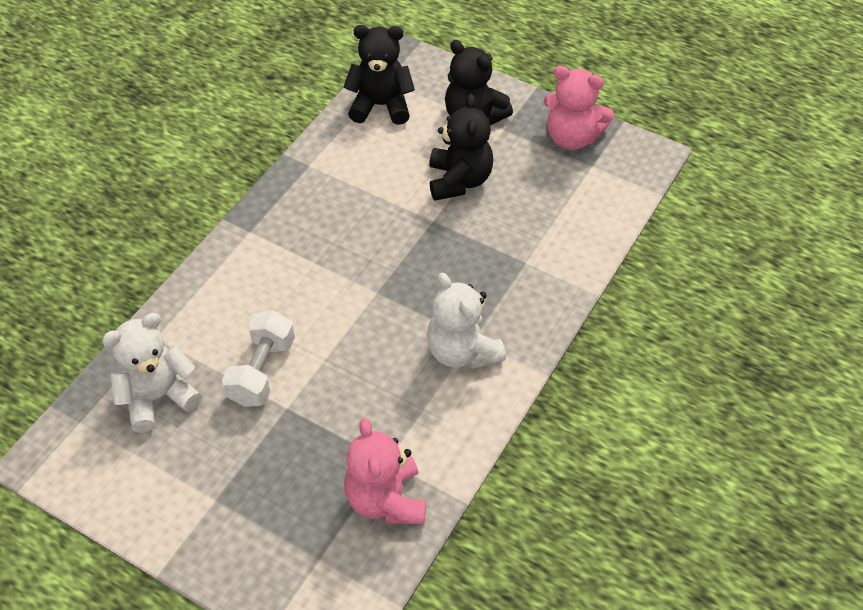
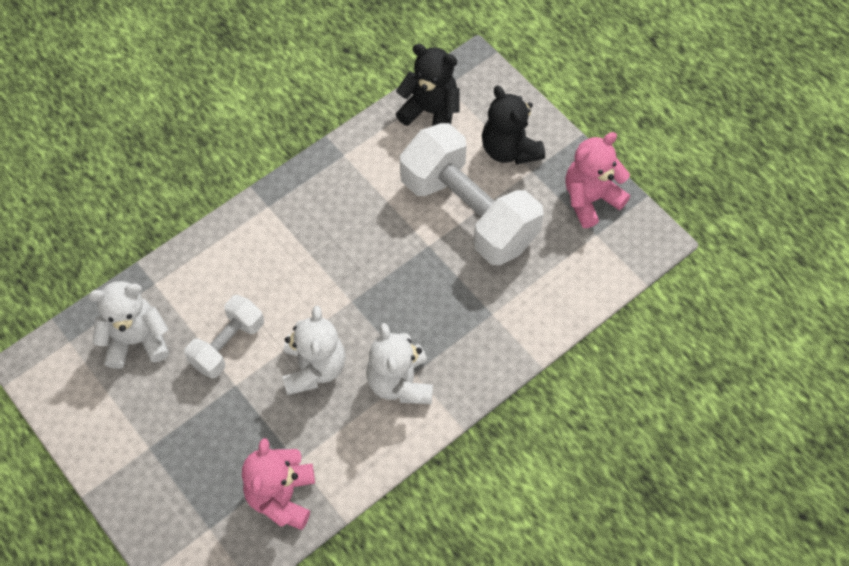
camera: 20 degrees right, 10 degrees up
black teddy bear [429,94,493,201] -> white dumbbell [400,123,544,265]
pink teddy bear [544,66,614,150] -> pink teddy bear turned 105 degrees clockwise [565,132,630,228]
none -> white teddy bear [282,306,346,395]

